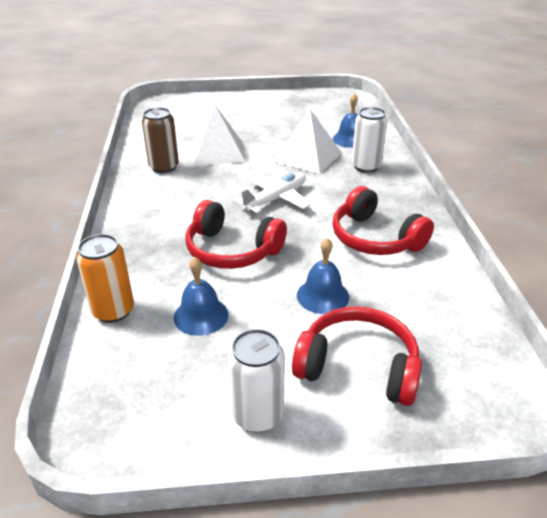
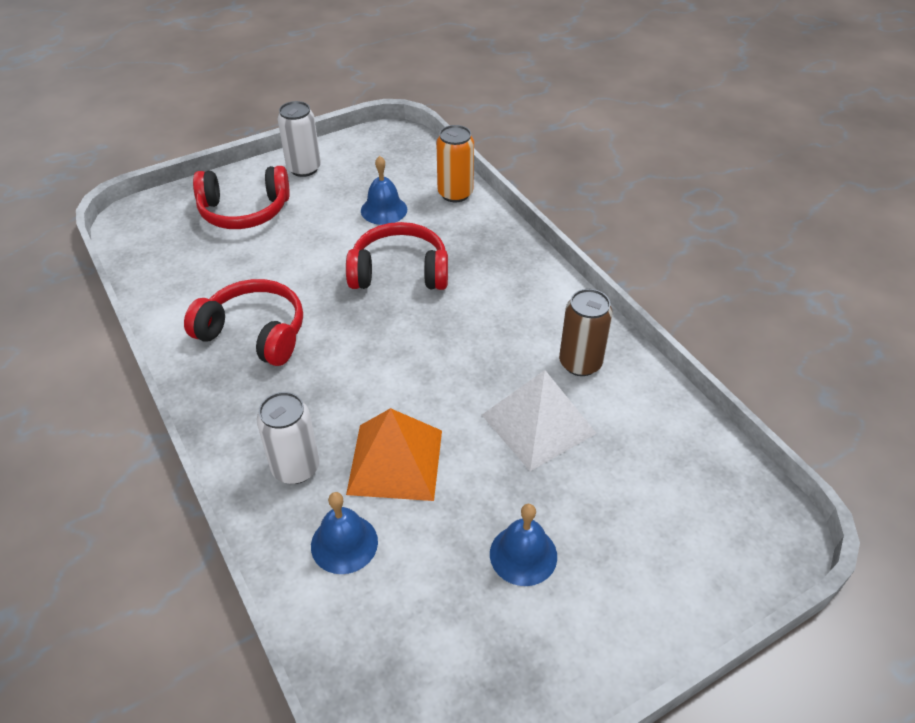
camera: 155 degrees right, 10 degrees up
white plane [234,172,311,213] -> none
white pyramid [273,109,342,174] -> orange pyramid [346,408,442,501]
blue bell [297,238,349,314] -> blue bell moved to [490,504,557,586]

